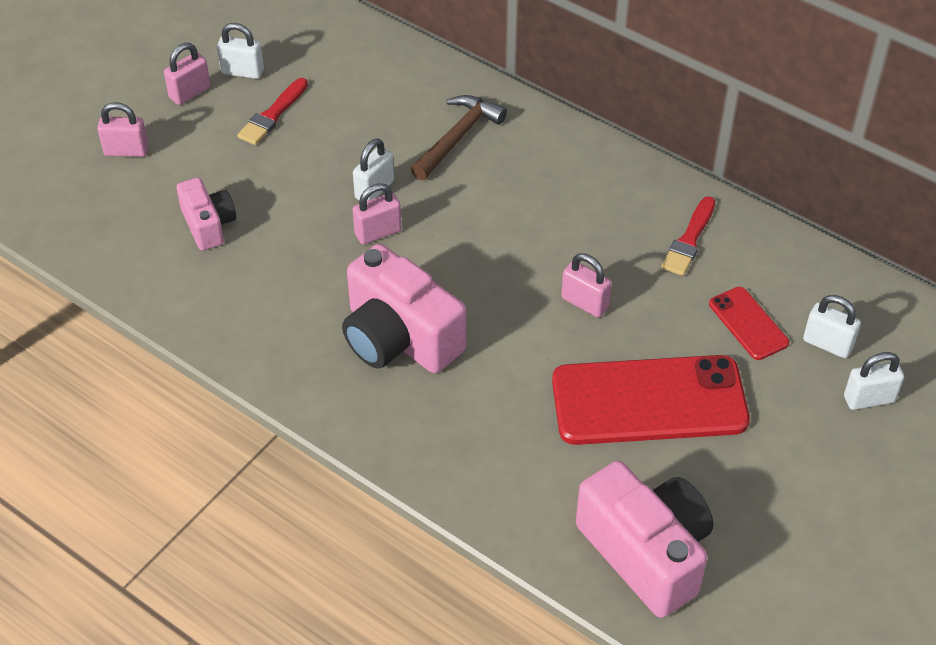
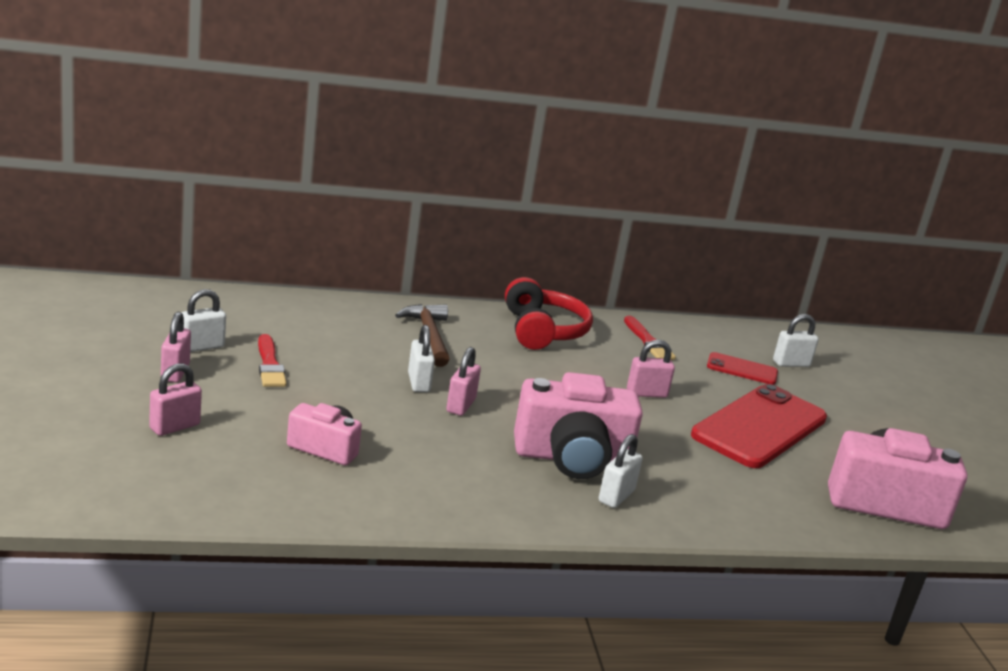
camera: 50 degrees left, 25 degrees down
white padlock [844,352,904,410] -> white padlock moved to [599,434,643,508]
none -> red headphones [505,277,593,350]

